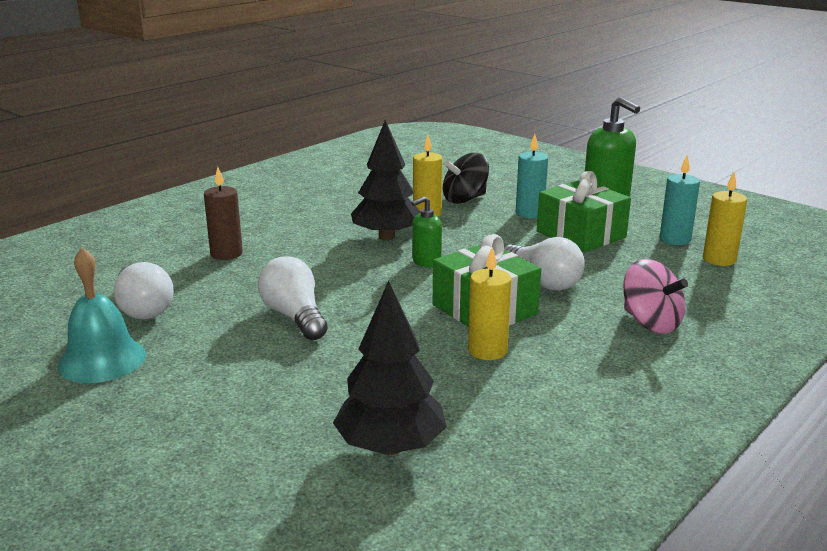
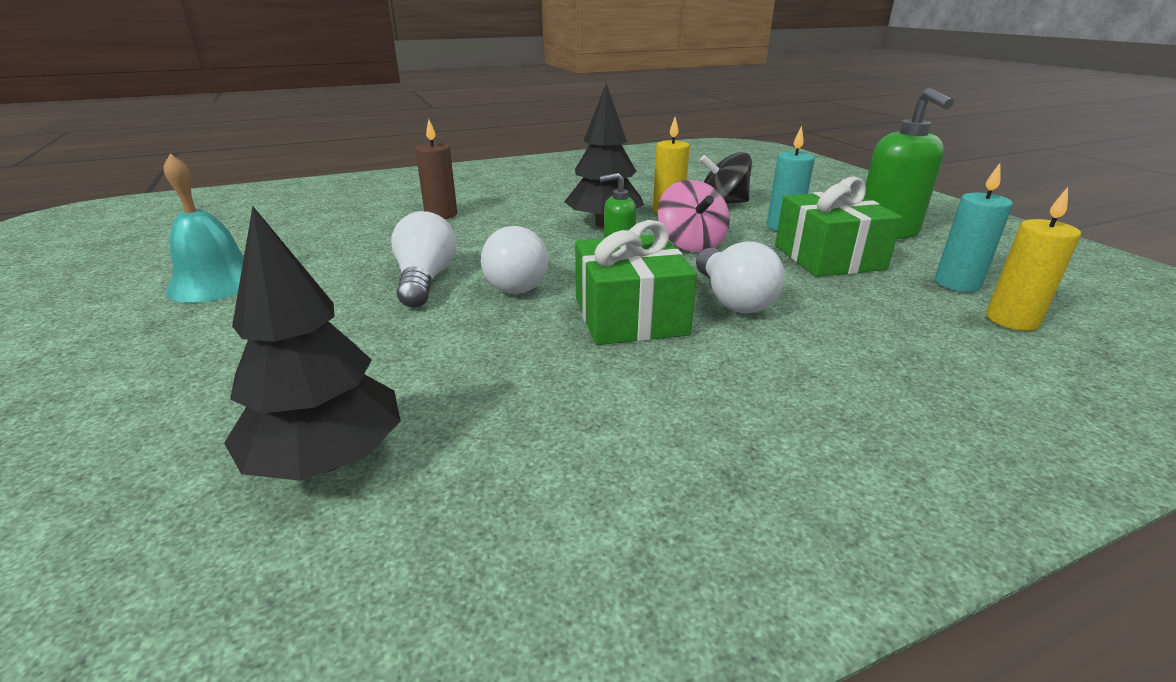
camera: 25 degrees right, 5 degrees up
white light bulb [113,262,174,320] -> white light bulb moved to [481,226,548,294]
yellow candle [468,247,511,360] -> none
pink spinning top [623,259,688,333] -> pink spinning top moved to [658,180,730,252]

